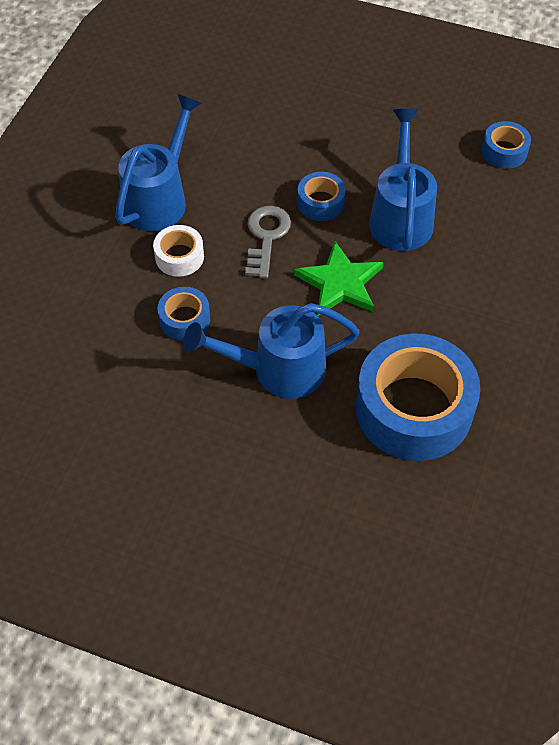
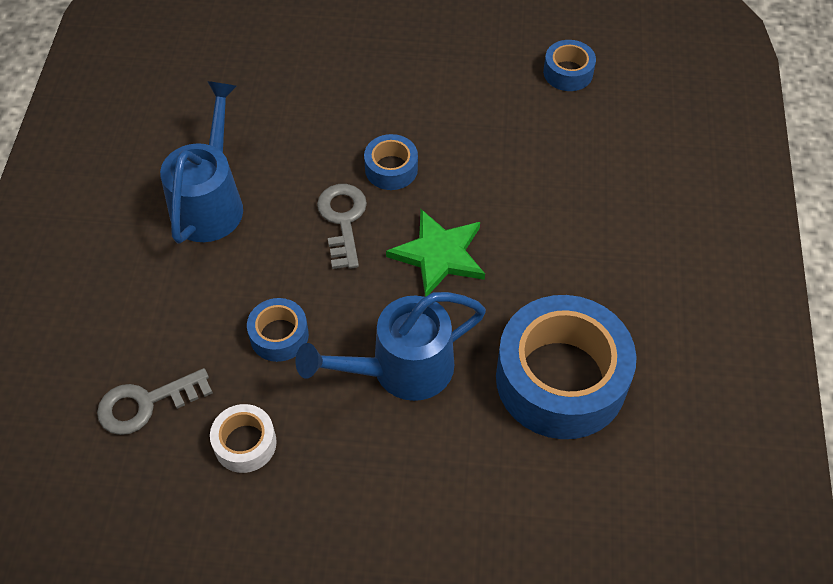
camera: 15 degrees left, 0 degrees up
white tape [153,225,204,277] -> white tape moved to [210,404,277,473]
blue watering can [369,109,437,251] -> none
none -> grey key [97,368,213,435]

